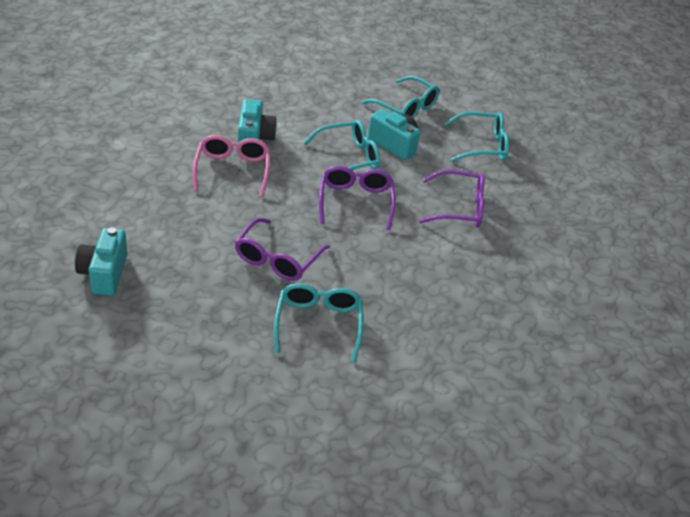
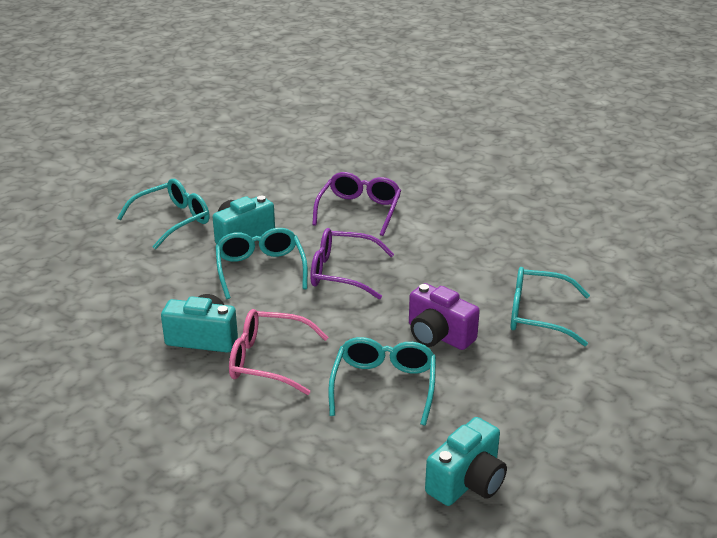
camera: 75 degrees left, 10 degrees down
turquoise camera [75,227,127,296] -> turquoise camera turned 60 degrees counterclockwise [425,417,507,506]
purple glasses [235,218,329,281] -> purple camera [409,283,480,350]
turquoise glasses [444,111,509,162] -> turquoise glasses moved to [328,337,436,426]

